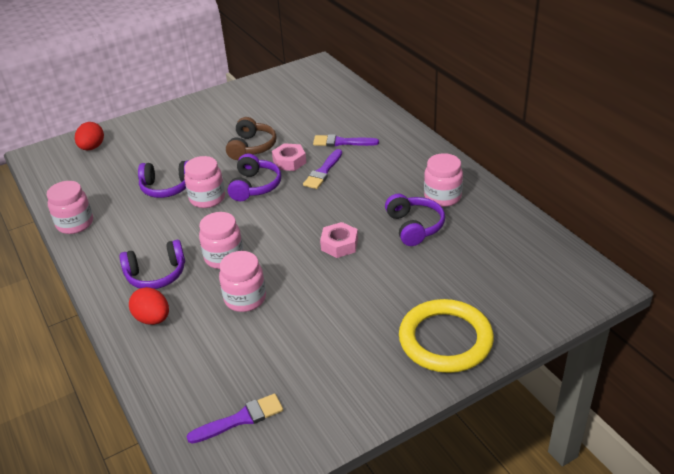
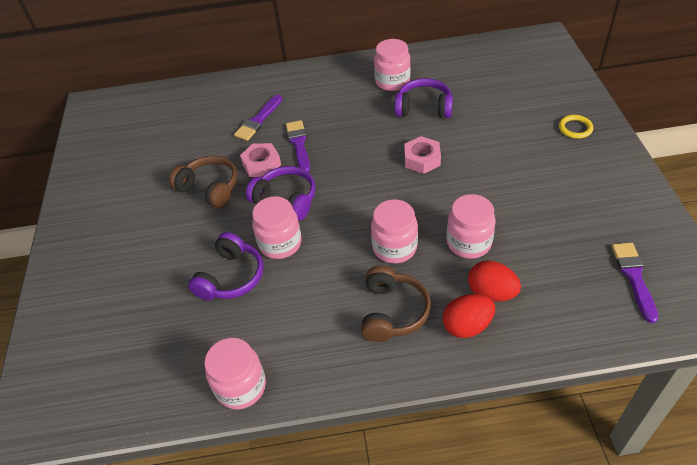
camera: 65 degrees left, 10 degrees up
red egg [75,122,104,151] -> red egg moved to [468,261,521,302]
purple headphones [119,240,185,289] -> brown headphones [361,266,431,342]
purple brush [303,149,342,189] -> purple brush turned 150 degrees counterclockwise [286,120,310,172]
yellow ring [399,299,494,373] -> yellow ring [559,115,593,139], size x0.42

